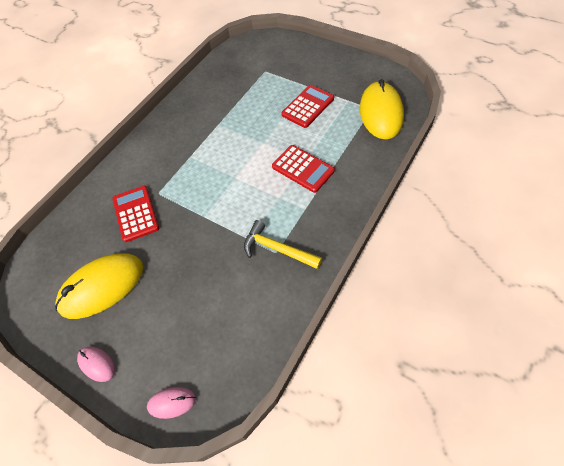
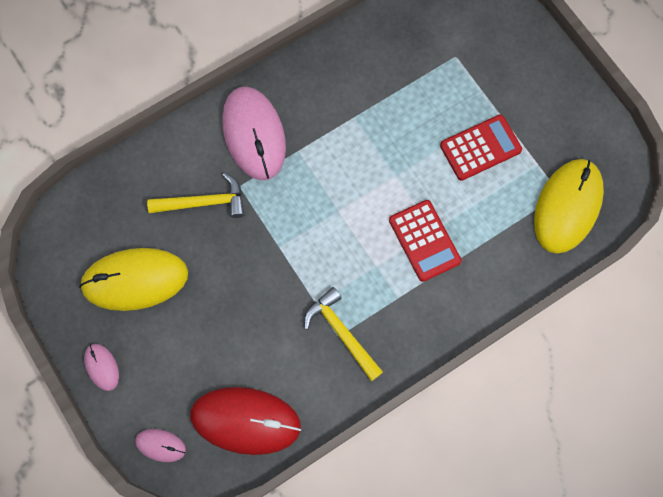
camera: 20 degrees right, 15 degrees up
red calculator [112,186,159,242] -> yellow hammer [147,173,245,218]
none -> red mouse [191,387,301,455]
none -> pink mouse [222,87,286,180]

